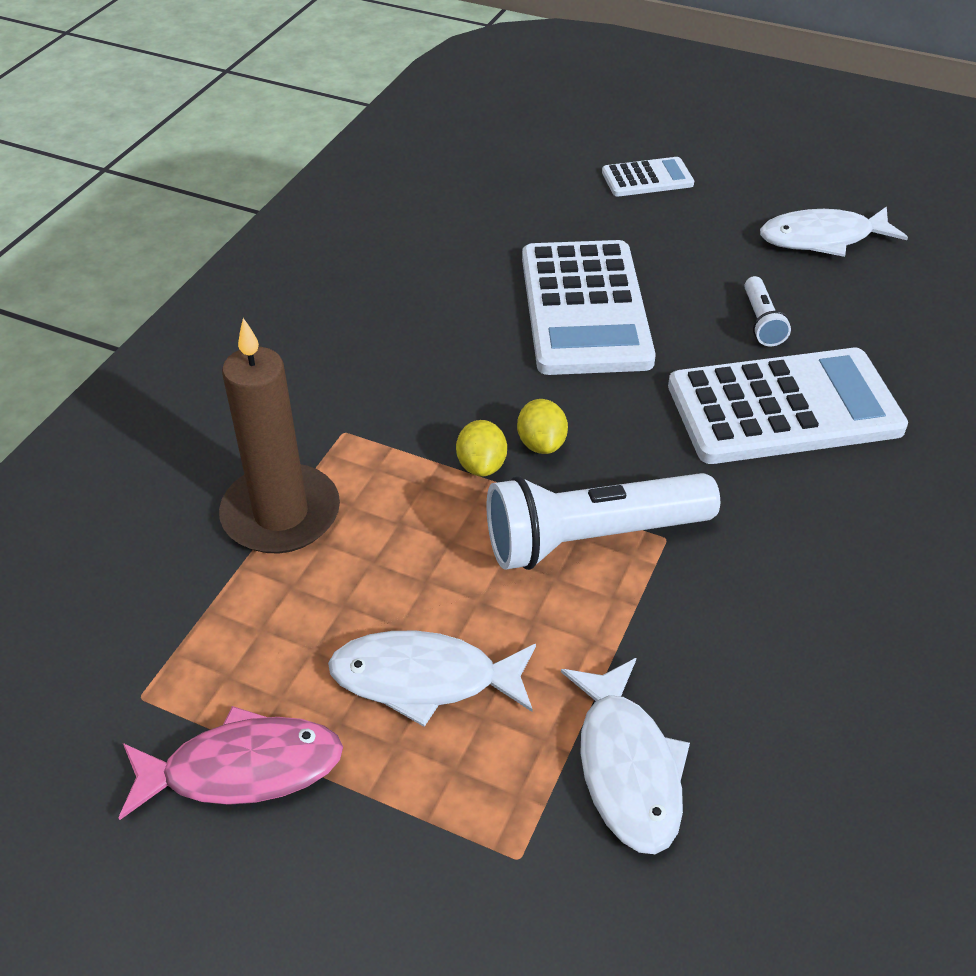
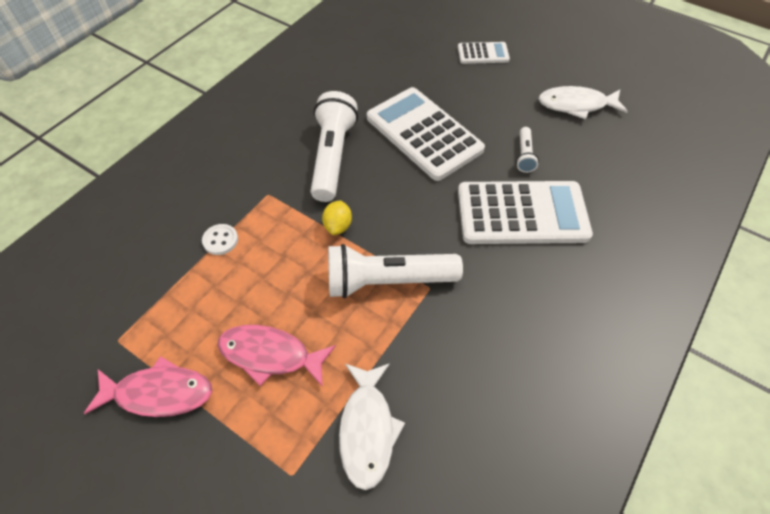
camera: 10 degrees right, 10 degrees up
brown candle [219,318,340,553] -> white button [202,224,238,255]
white fish [328,631,536,727] -> pink fish [217,325,336,387]
yellow lemon [517,399,568,454] -> none
white calculator [522,240,656,375] -> white calculator turned 135 degrees clockwise [367,87,485,181]
none -> white flashlight [311,91,358,202]

